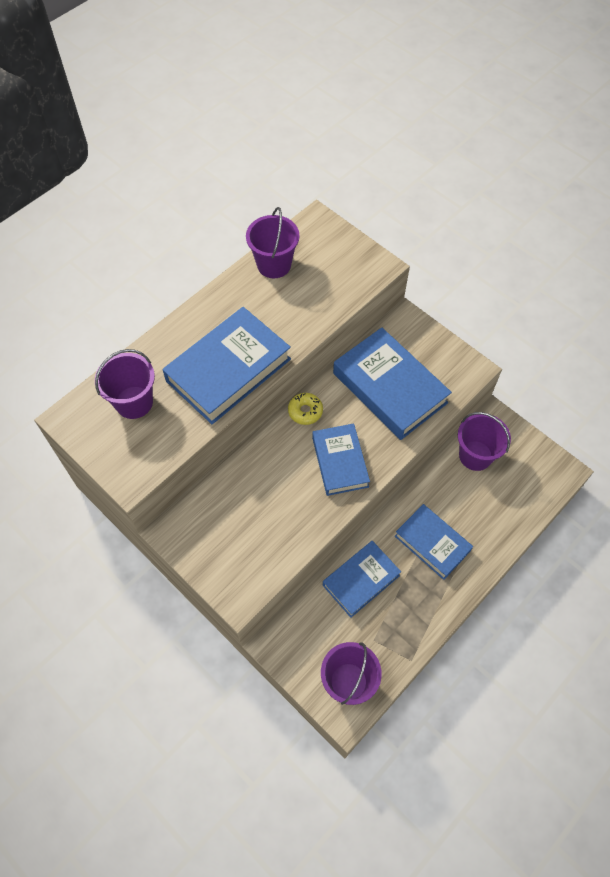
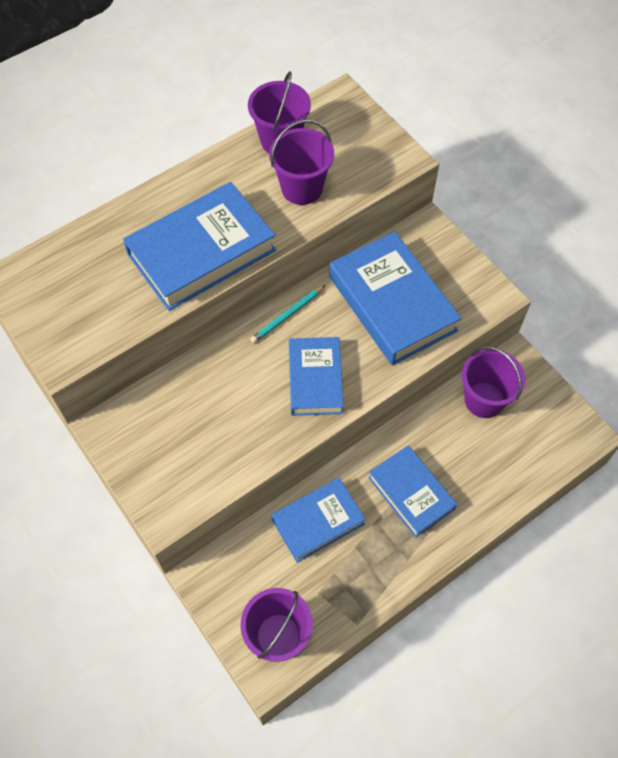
camera: 10 degrees right, 0 degrees up
purple bucket [95,349,155,419] -> purple bucket moved to [269,120,334,205]
yellow donut [288,393,323,425] -> turquoise pencil [250,285,325,343]

